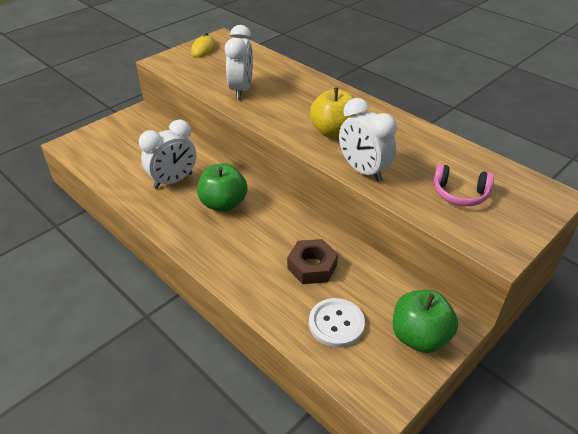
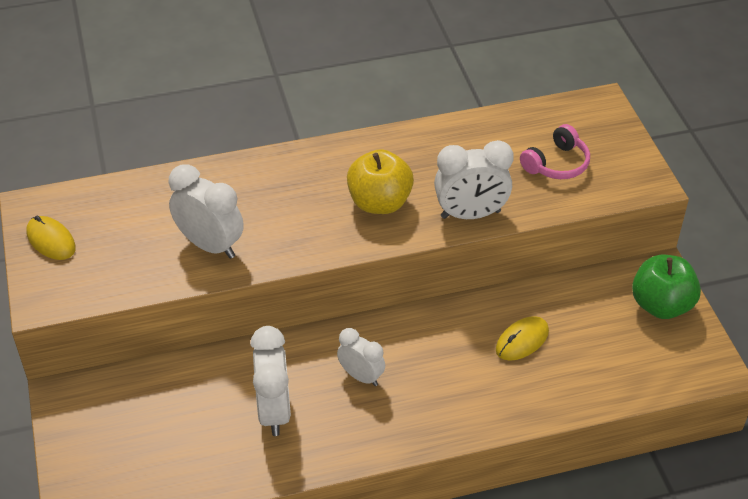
camera: 60 degrees left, 5 degrees up
green apple [197,163,248,212] -> white clock [337,328,385,386]
brown nut [287,239,338,284] -> yellow mouse [496,316,549,361]
white button [309,298,365,348] -> none

